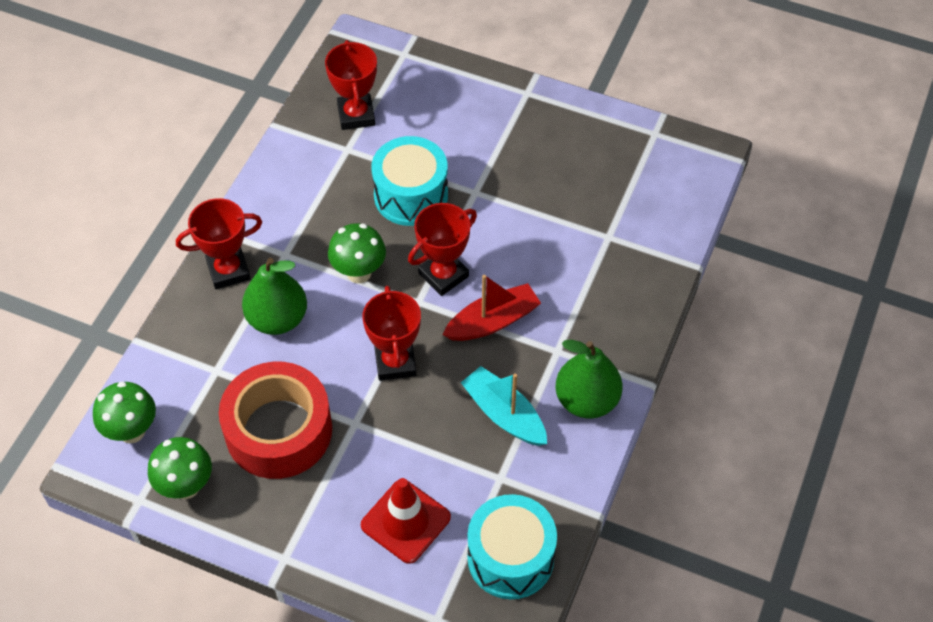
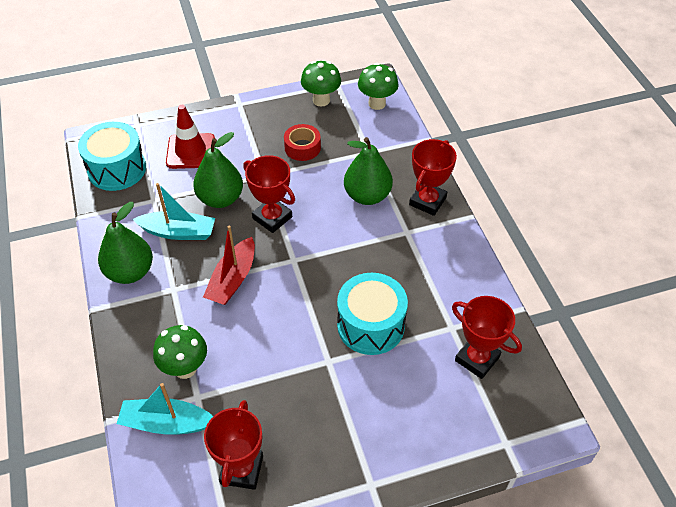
camera: 140 degrees right, 5 degrees down
red tape [219,362,332,479] -> red tape [284,124,321,161], size x0.49
green mushroom [328,223,386,283] -> green mushroom moved to [153,325,207,379]
red trophy [408,203,477,296] -> red trophy moved to [204,400,263,490]
none -> turquoise boat [117,383,213,435]
none -> green pear [193,132,243,208]

